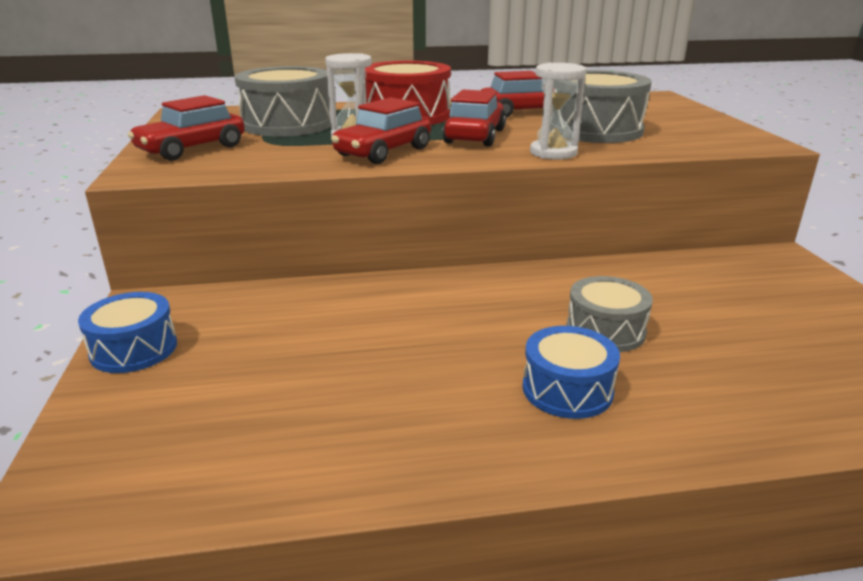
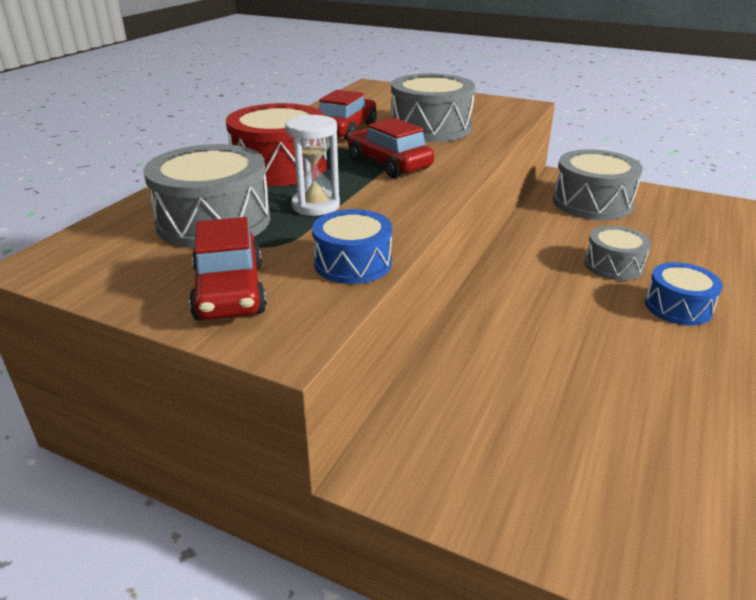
camera: 55 degrees left, 5 degrees up
blue drum [78,292,177,373] -> blue drum moved to [312,209,392,284]
red car [331,97,431,164] -> none
white hourglass [530,63,587,159] -> none
none -> grey drum [553,149,643,220]

